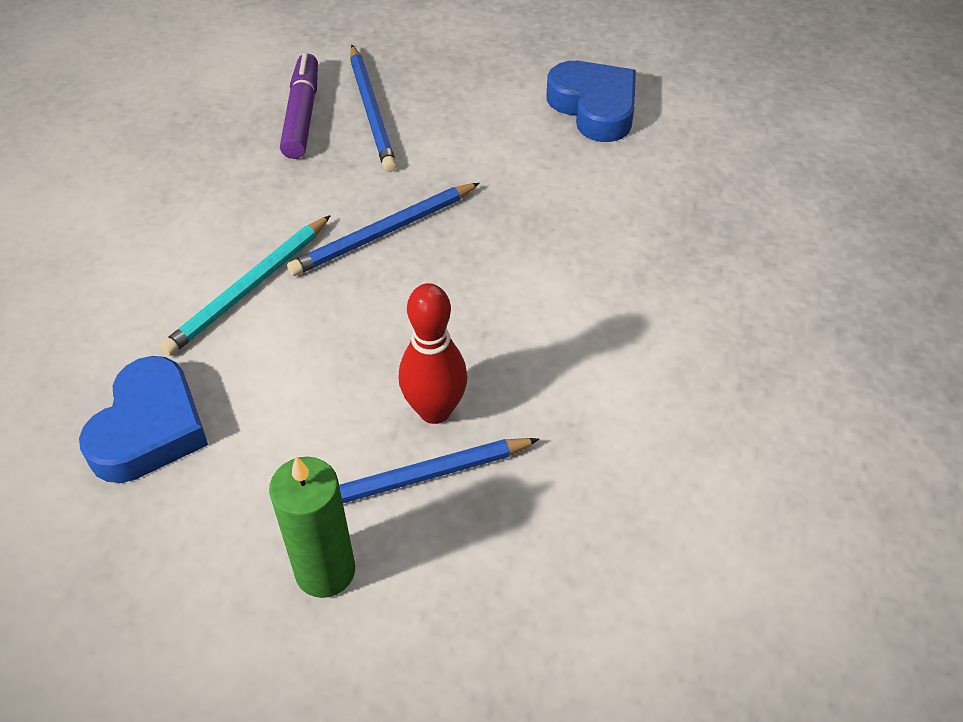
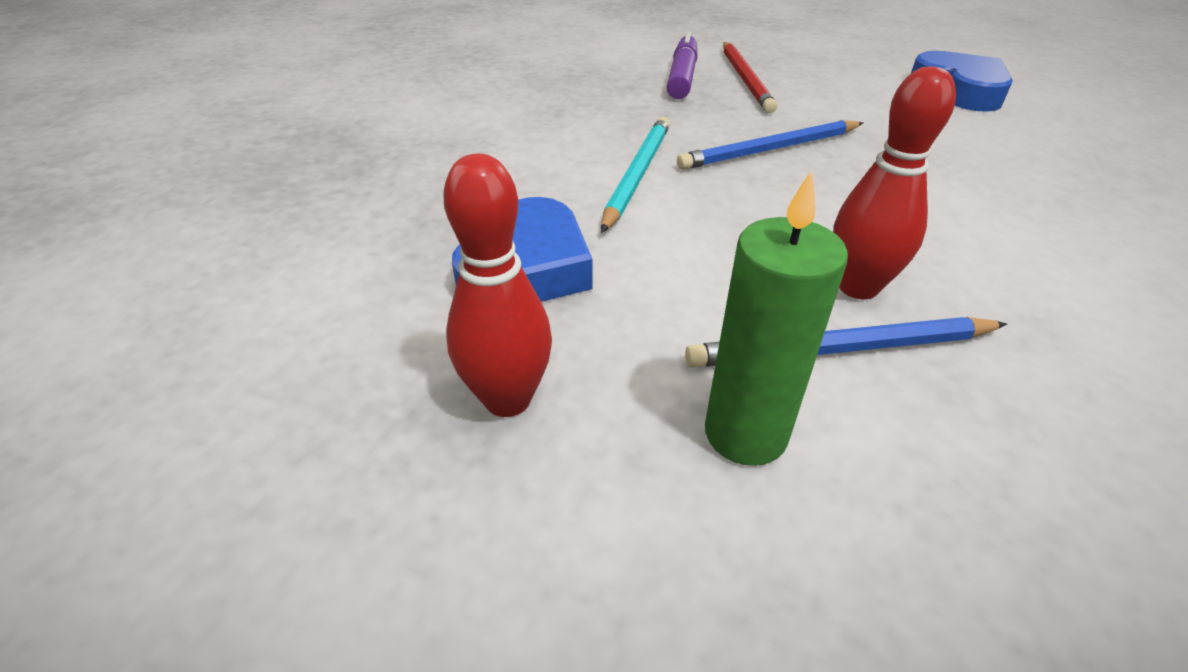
camera: 10 degrees right, 10 degrees down
turquoise pencil [160,215,331,356] -> turquoise pencil turned 150 degrees clockwise [601,117,670,233]
blue pencil [350,45,397,172] -> red pencil [723,42,777,113]
none -> red bowling pin [443,154,552,417]

